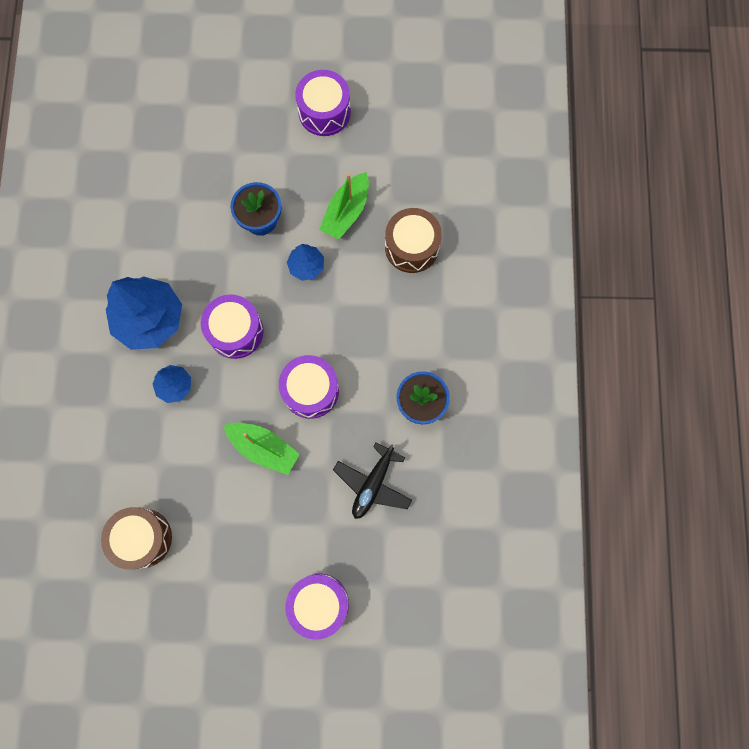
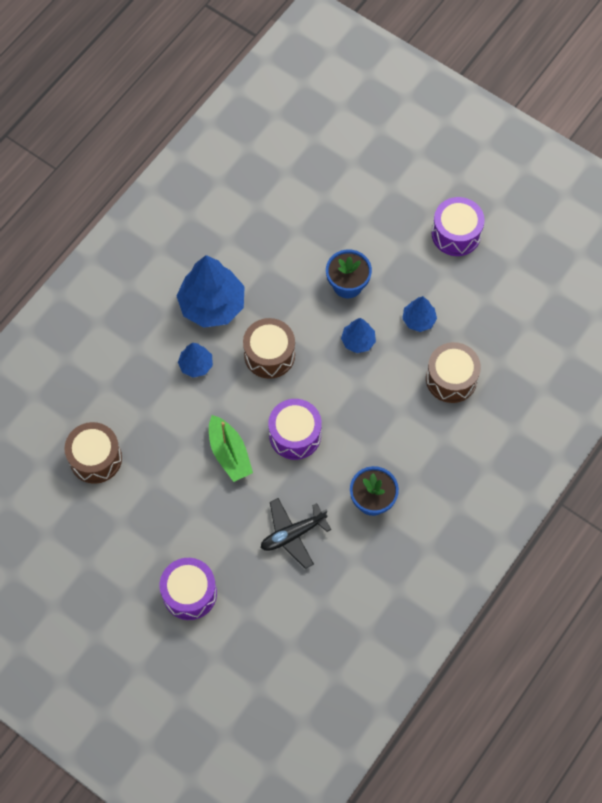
camera: 35 degrees right, 10 degrees down
purple drum [201,294,264,359] -> brown drum [243,318,295,379]
green boat [319,172,369,240] -> blue tree [402,296,437,332]

